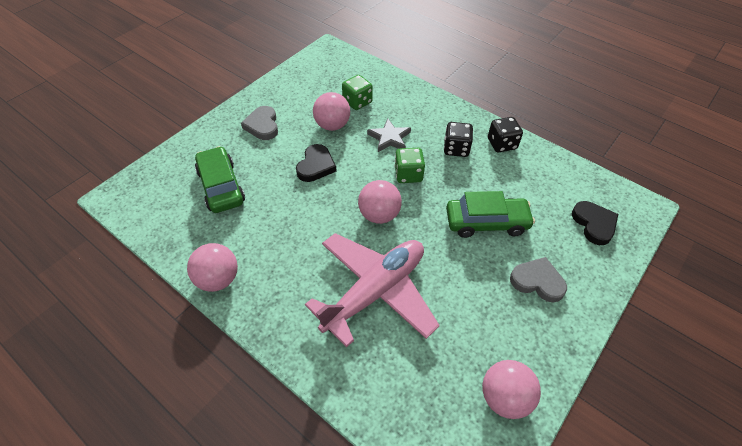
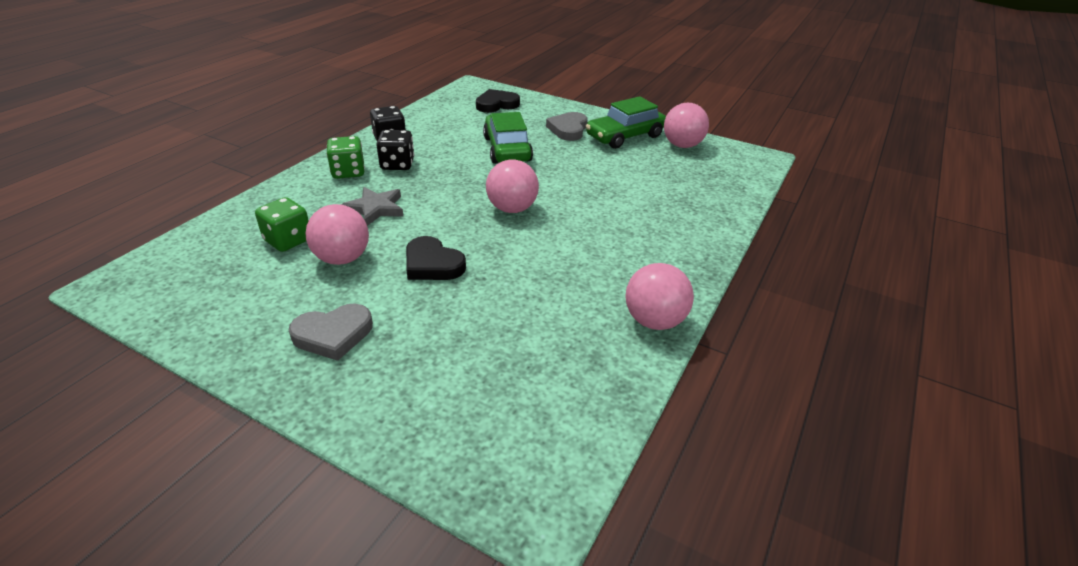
camera: 100 degrees left, 15 degrees down
green car [195,146,245,213] -> green car moved to [586,96,666,149]
black heart [296,144,337,182] -> black heart turned 150 degrees counterclockwise [406,236,466,280]
pink plane [305,233,440,347] -> none
green dice [395,148,425,183] -> green dice moved to [326,136,365,179]

